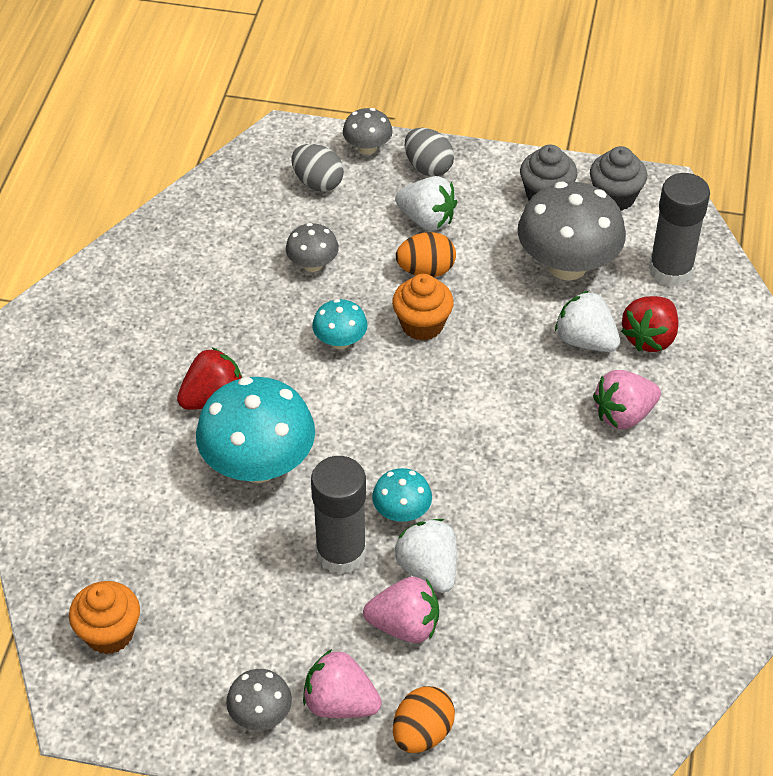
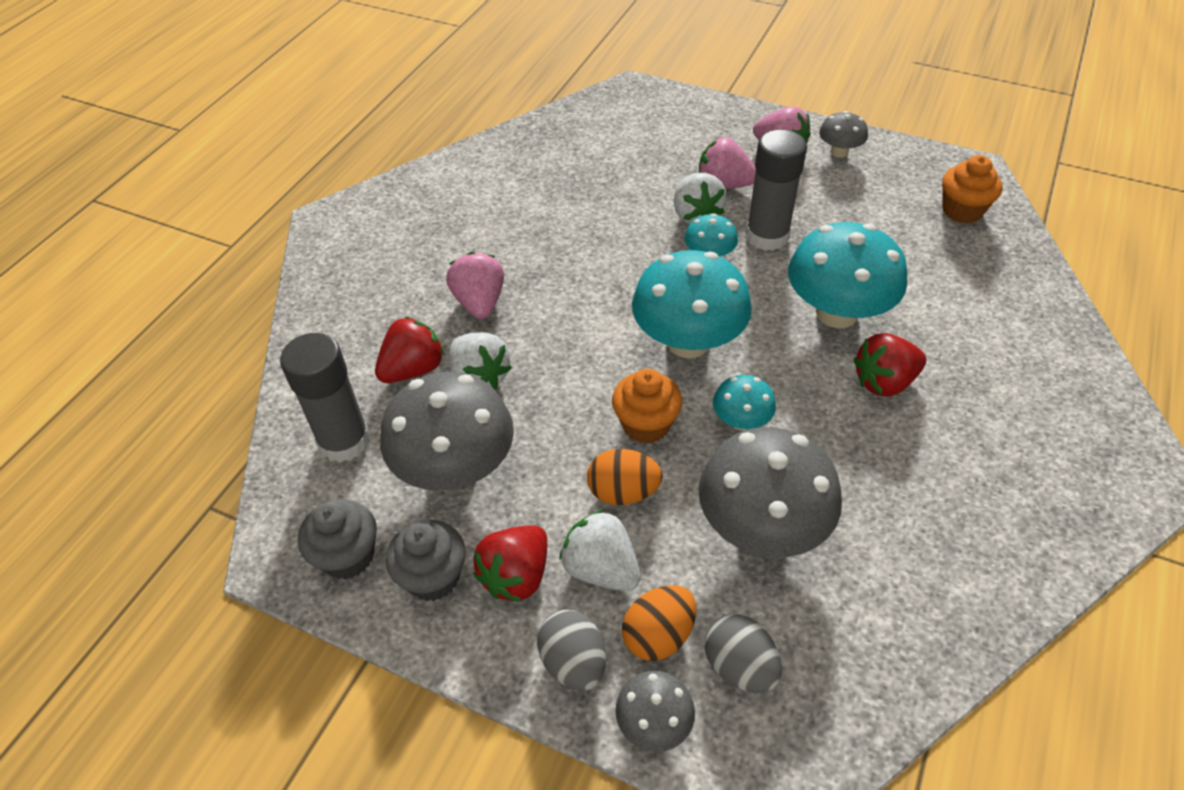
camera: 165 degrees left, 0 degrees up
grey mushroom [286,223,339,272] -> grey mushroom [698,427,842,557], size x2.01
orange egg [393,686,455,753] -> orange egg moved to [622,585,696,661]
pink strawberry [593,370,661,429] -> pink strawberry turned 90 degrees counterclockwise [446,252,504,319]
none -> red strawberry [473,525,547,602]
none -> turquoise mushroom [632,250,752,358]

